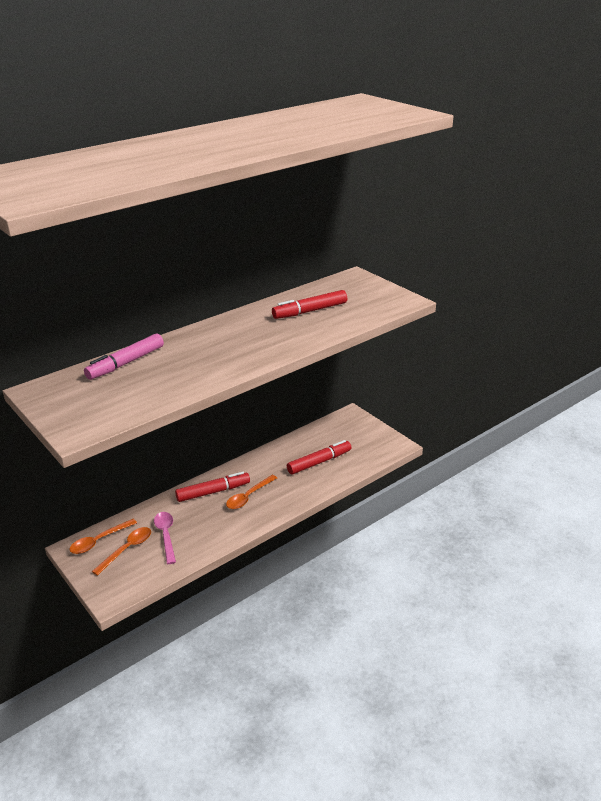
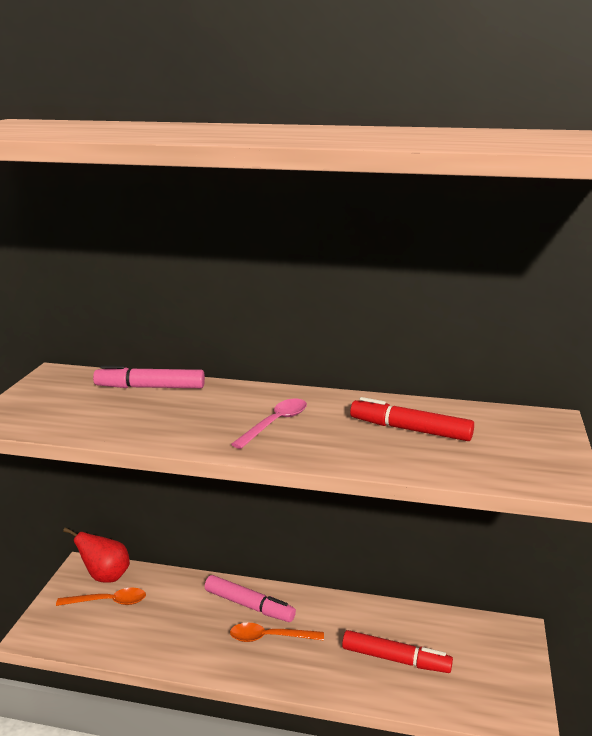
camera: 50 degrees right, 10 degrees down
orange spoon [69,519,137,554] -> red pear [63,527,130,583]
pink spoon [154,512,176,564] -> pink spoon moved to [231,399,307,449]
red marker [175,472,250,502] -> pink marker [205,575,296,622]

